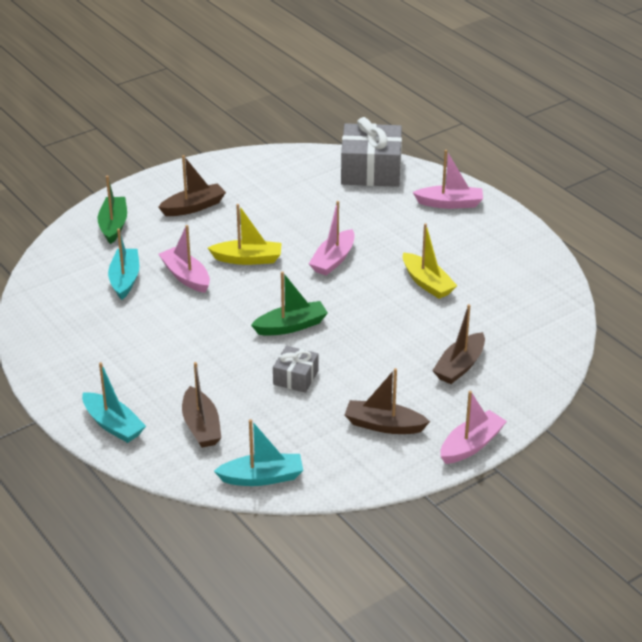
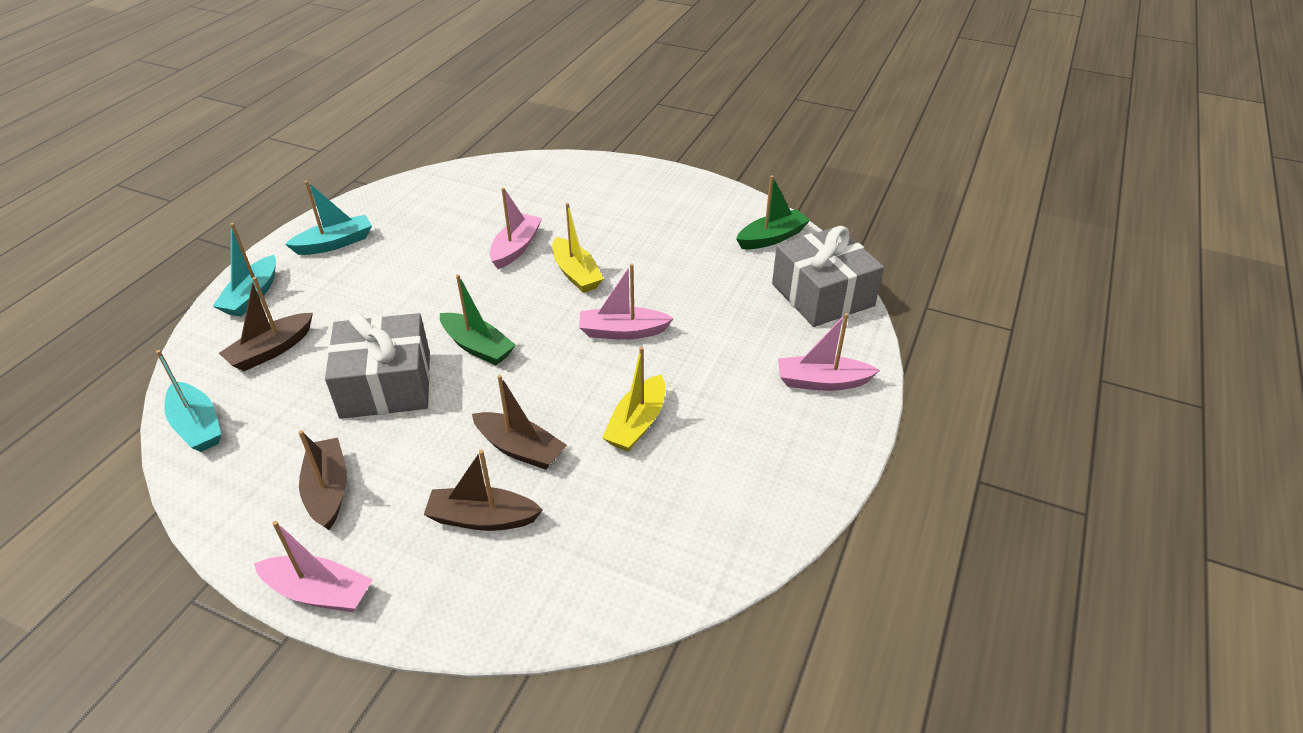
camera: 60 degrees right, 5 degrees up
green boat [98,175,127,244] -> green boat moved to [736,175,810,249]
turquoise boat [108,229,139,300] -> turquoise boat moved to [285,181,372,255]
brown boat [158,155,226,216] -> brown boat moved to [472,375,567,470]
grey gift [273,346,319,393] -> grey gift [325,312,430,419], size x1.92
pink boat [413,150,483,209] -> pink boat turned 120 degrees clockwise [778,313,879,391]

